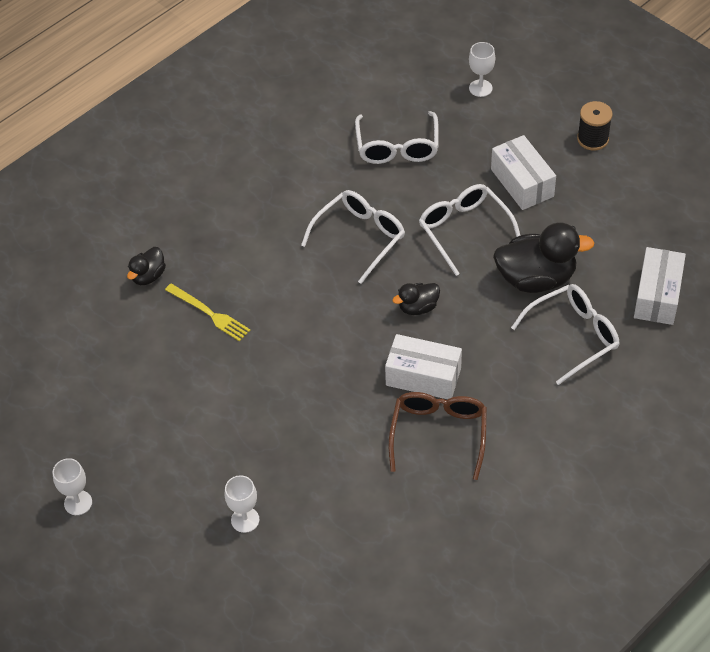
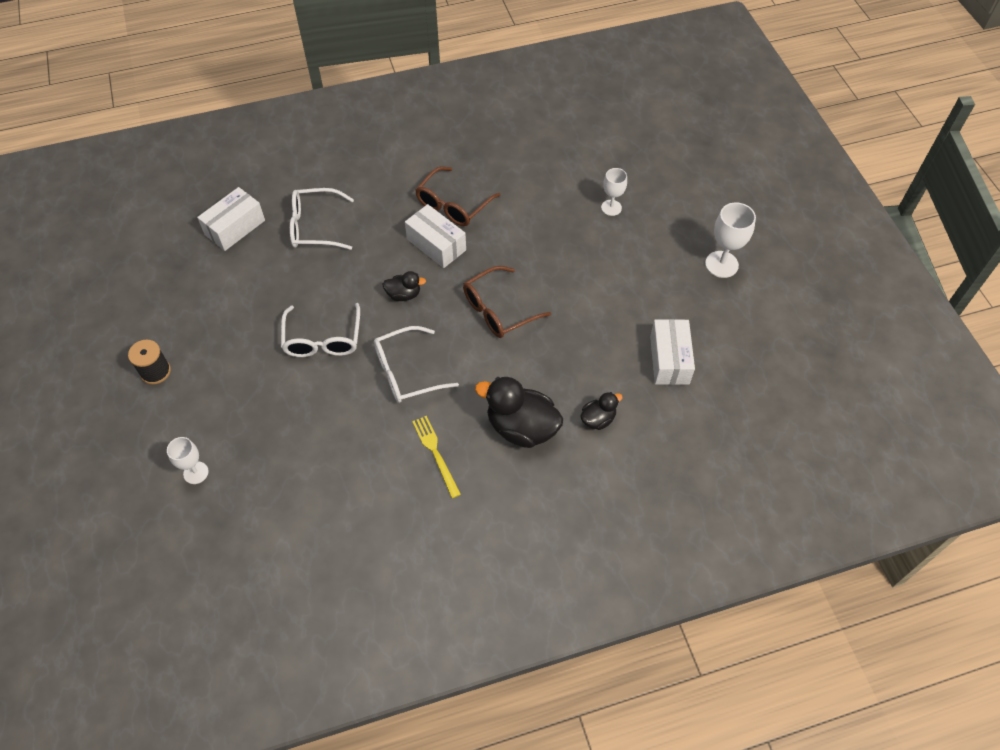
camera: 155 degrees left, 5 degrees up
white goblet [53,458,92,515] -> white goblet [705,203,756,278], size x1.54
yellow fork [165,283,250,342] -> yellow fork moved to [412,416,461,498]
white glasses [355,111,439,164] -> none
white box [491,135,556,210] -> white box moved to [650,319,695,385]
black duck [493,222,595,293] -> black duck moved to [475,377,563,448]
none -> brown glasses [463,266,551,338]

